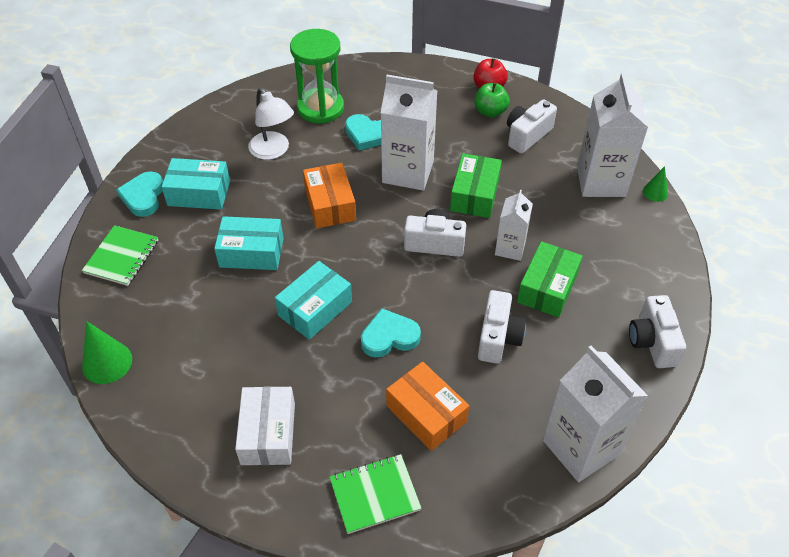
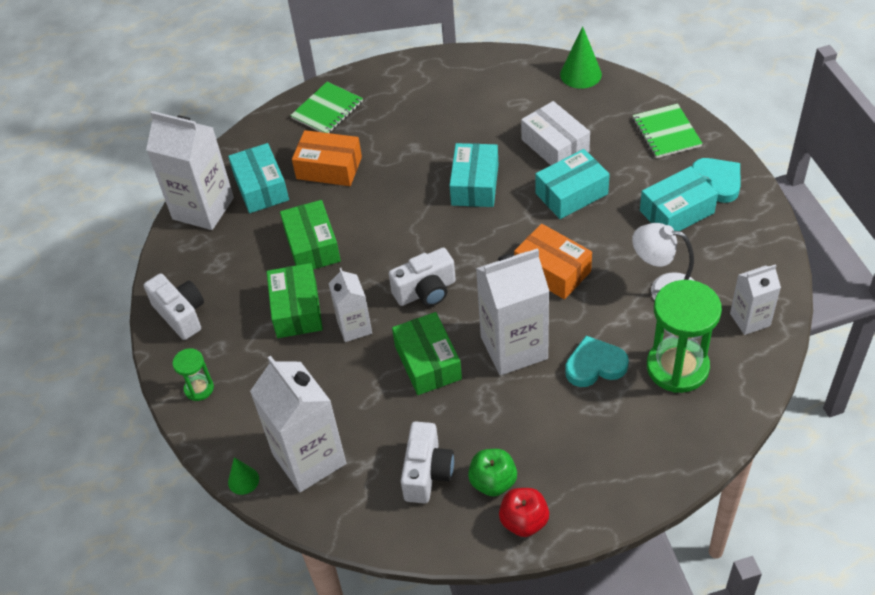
camera: 150 degrees right, 0 degrees up
white box [235,386,295,465] -> white box moved to [521,101,590,165]
turquoise heart [361,308,421,357] -> none
white camera [478,290,526,364] -> green box [280,200,341,269]
none -> green hourglass [173,348,214,401]
none -> turquoise box [228,143,289,213]
none -> white carton [730,264,781,335]

